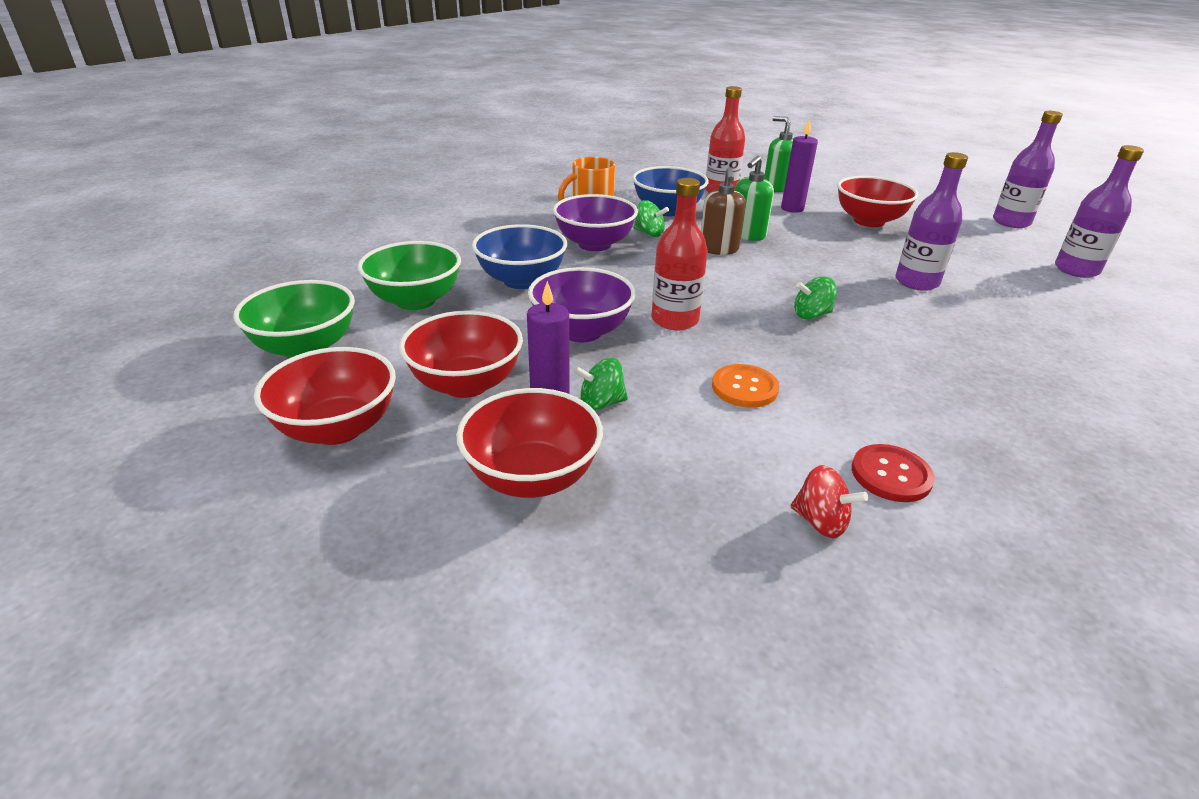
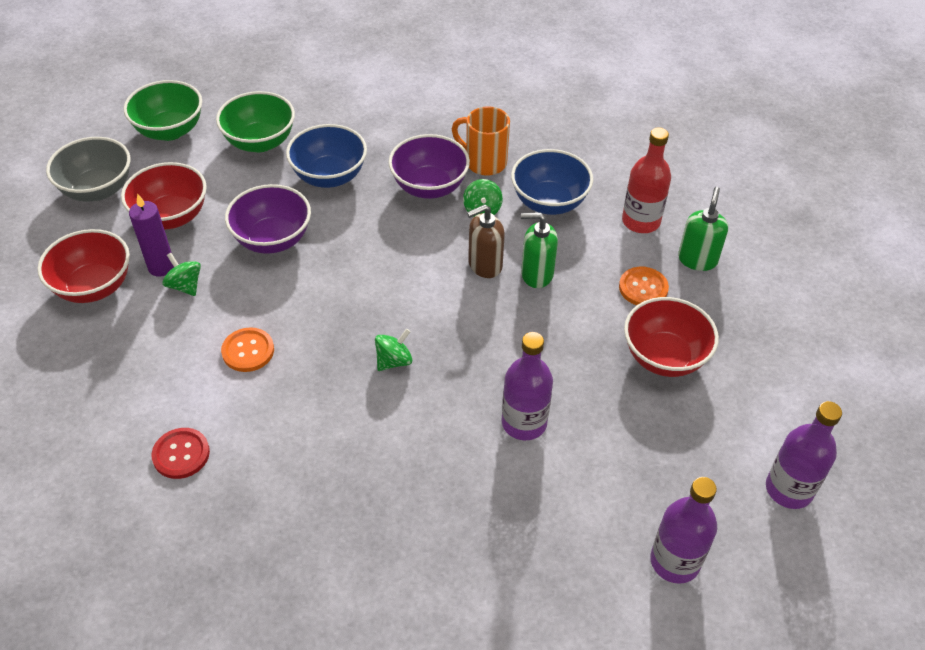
camera: 60 degrees right, 15 degrees up
red bowl [254,347,396,445] -> grey bowl [46,137,130,202]
red bottle [652,178,708,330] -> none
purple candle [781,119,818,213] -> orange button [619,267,669,305]
red spinning top [791,465,868,538] -> none
green spinning top [794,276,837,319] -> green spinning top turned 90 degrees clockwise [375,329,413,371]

